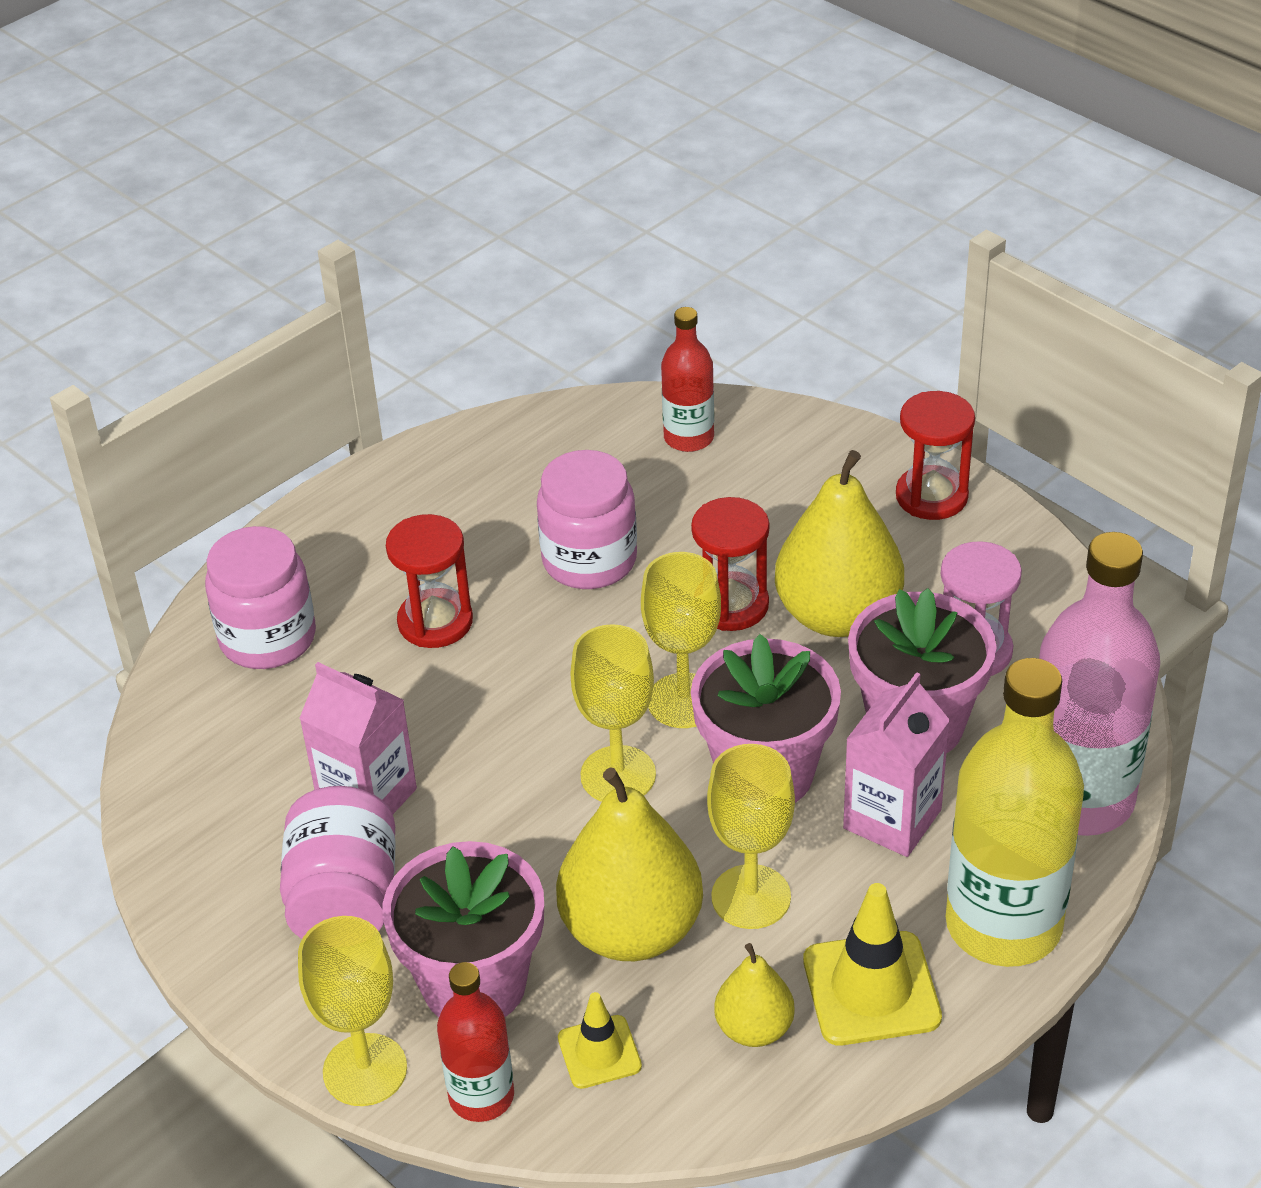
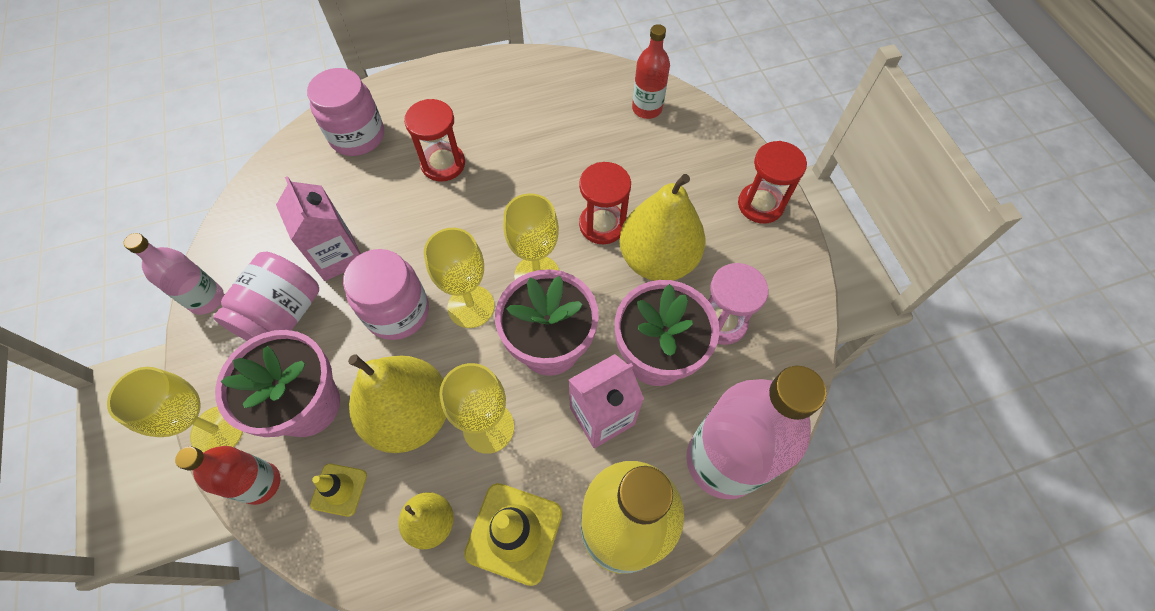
camera: 25 degrees right, 20 degrees up
pink jar [537,450,637,589] -> pink jar moved to [343,249,429,340]
none -> pink bottle [123,233,224,315]

